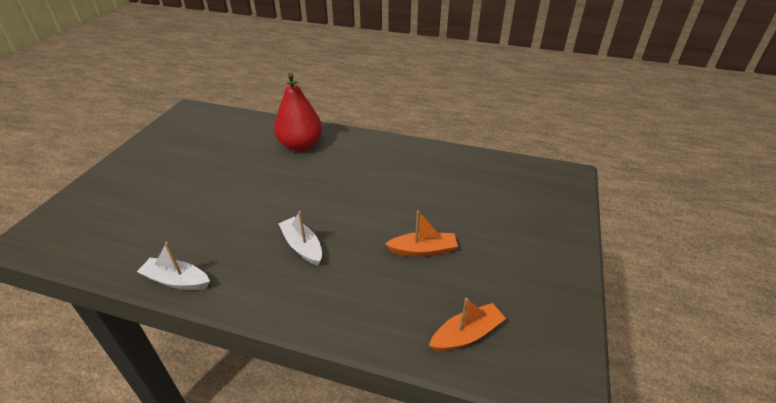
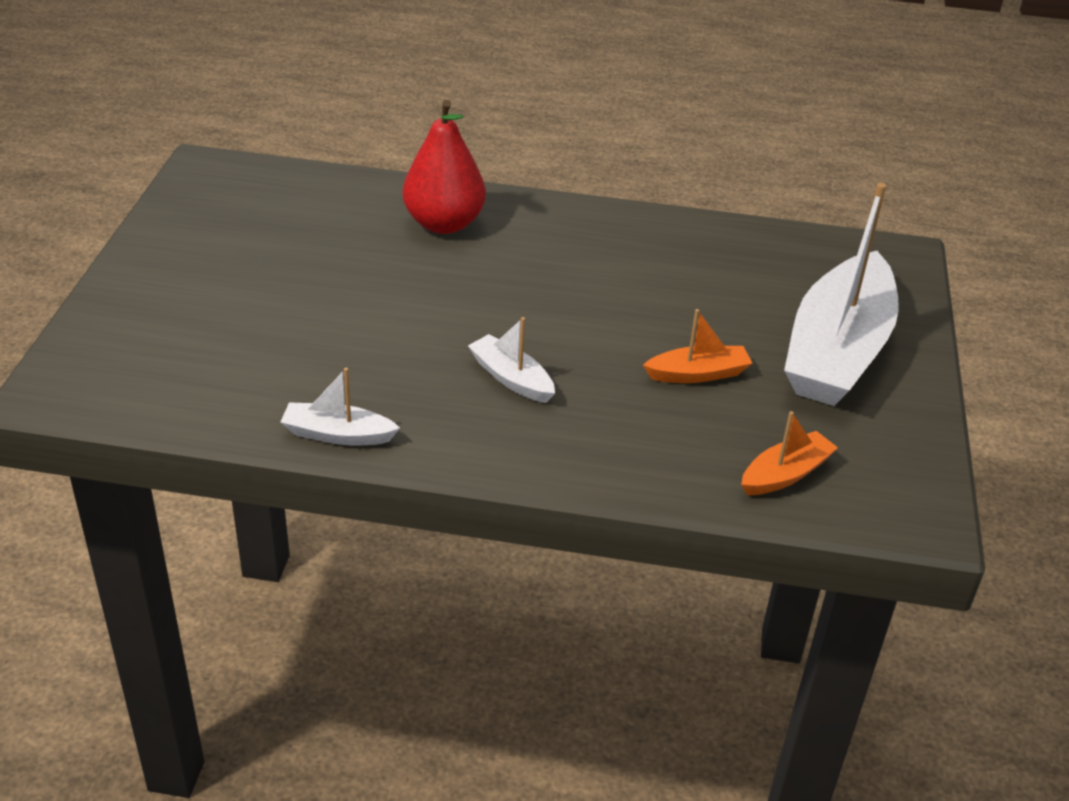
camera: 10 degrees left, 0 degrees up
none -> white boat [784,183,899,406]

